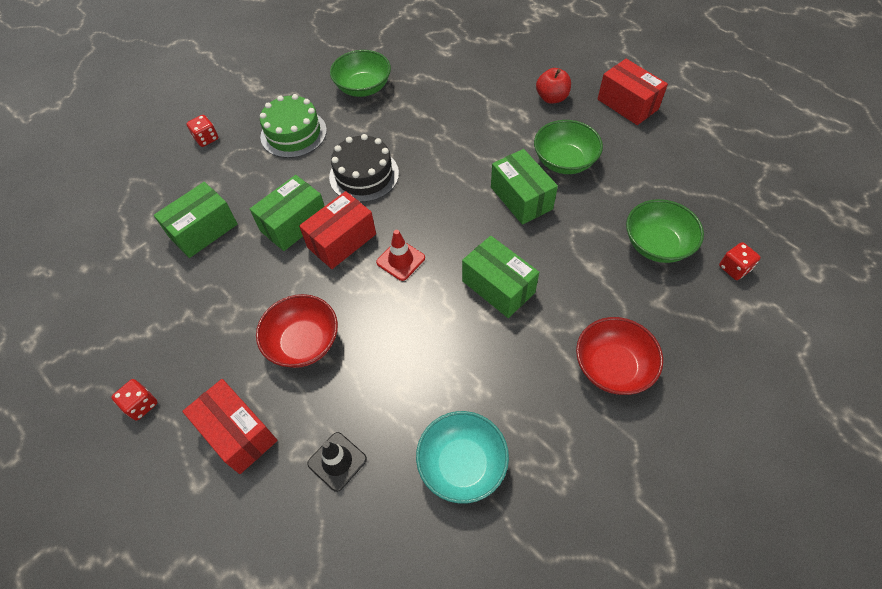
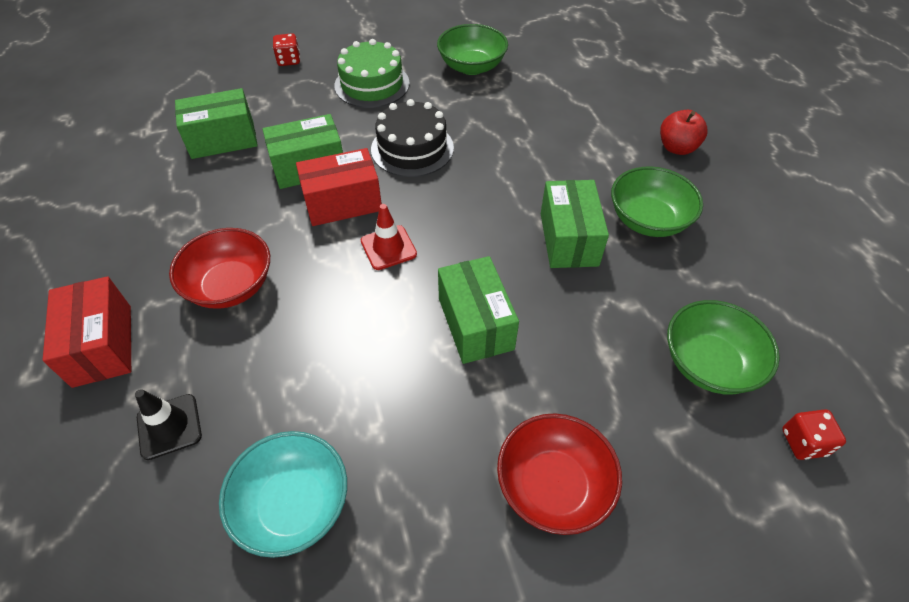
camera: 25 degrees right, 5 degrees down
red dice [111,379,158,421] -> none
red box [598,59,668,125] -> none

